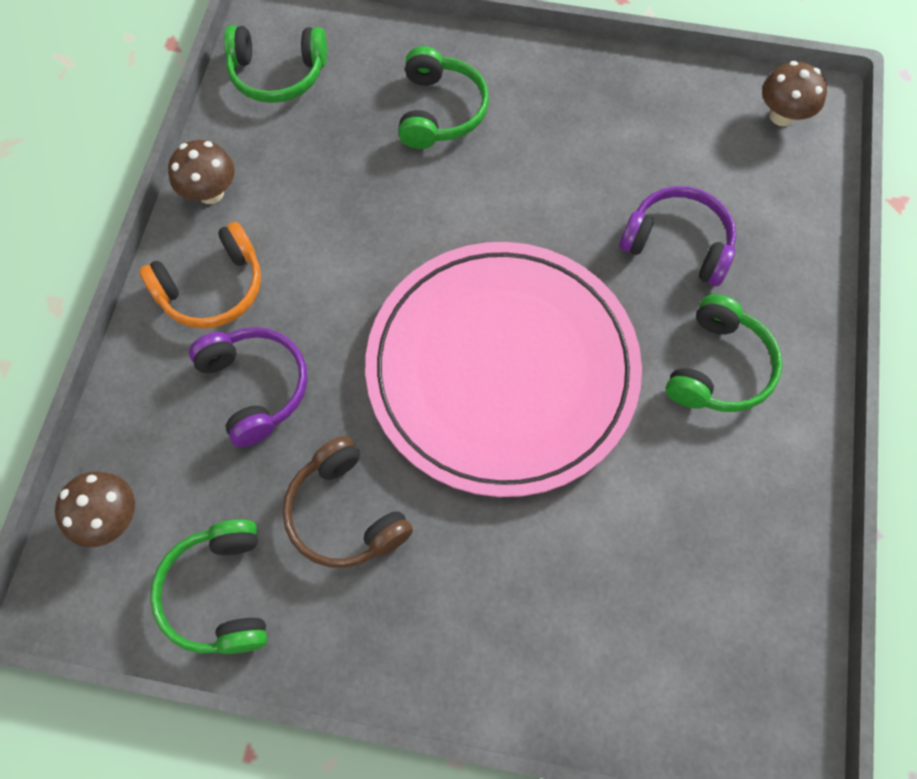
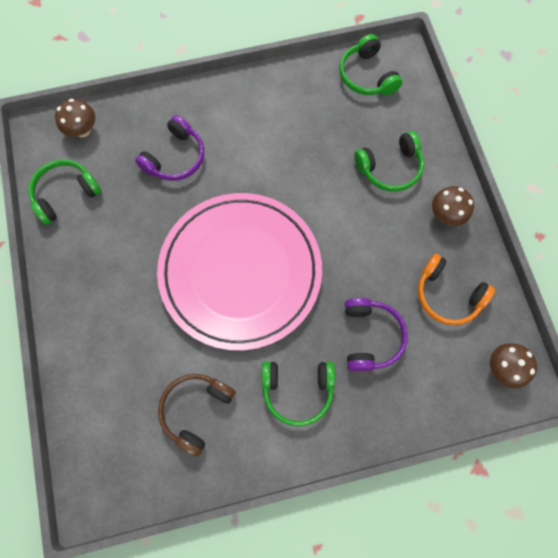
camera: 65 degrees right, 5 degrees up
orange headphones [139,222,261,329] -> orange headphones moved to [418,254,495,325]
brown mushroom [168,140,235,204] -> brown mushroom moved to [432,186,474,226]
brown headphones [283,436,413,568] -> brown headphones moved to [158,374,236,457]

